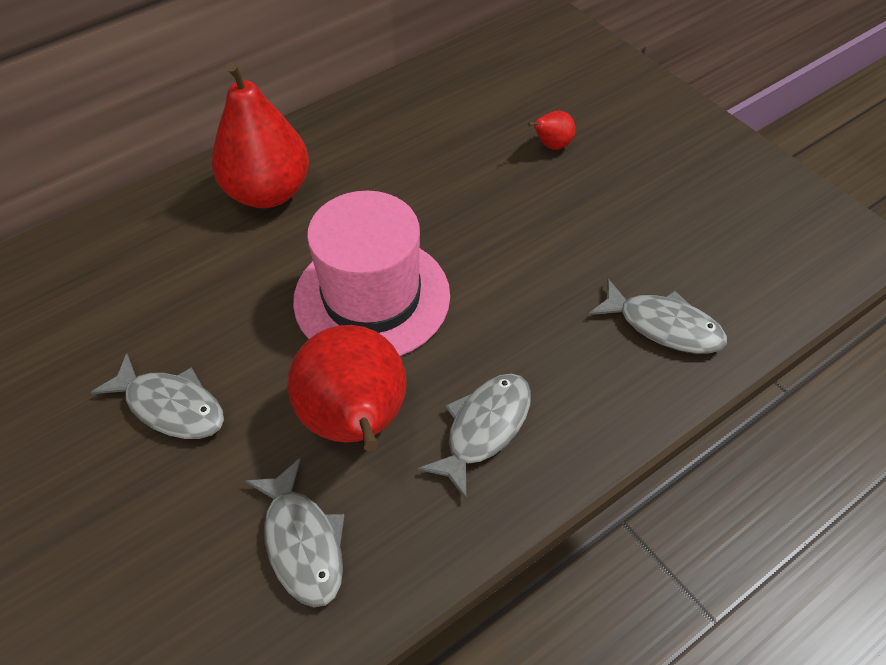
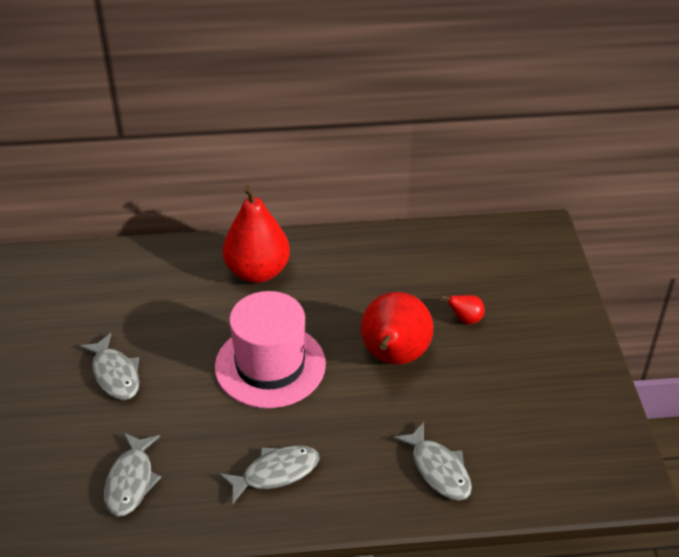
camera: 30 degrees right, 10 degrees down
red pear [287,325,407,451] -> red pear moved to [361,292,433,365]

